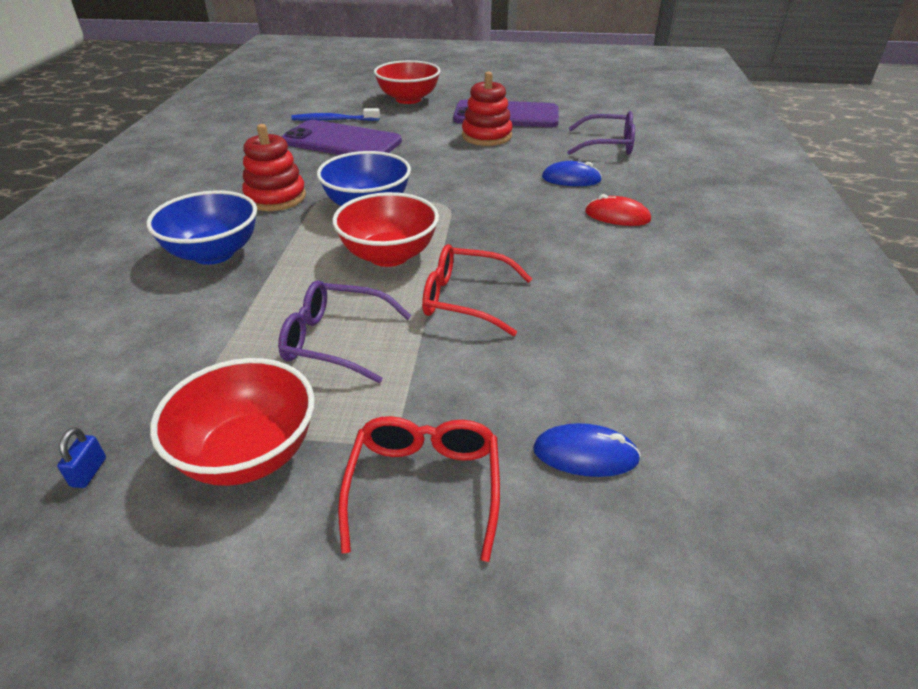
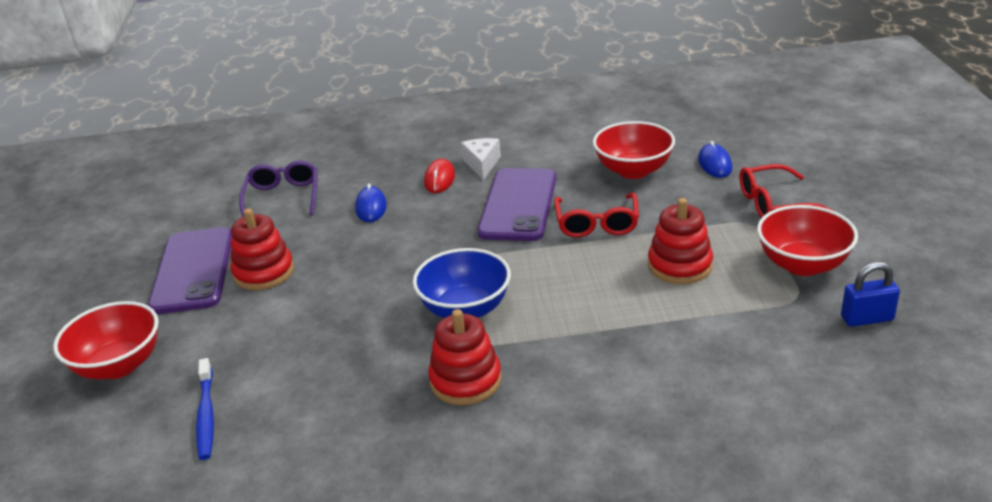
camera: 100 degrees left, 5 degrees down
blue padlock [57,427,106,488] -> blue padlock [841,262,900,327], size x1.76
blue bowl [147,191,257,265] -> none
purple glasses [278,280,412,383] -> red stacking toy [648,198,713,284]
purple phone [282,120,402,155] -> purple phone moved to [478,168,556,241]
red bowl [332,192,439,267] -> red bowl moved to [593,121,675,179]
none -> white cheese [461,138,501,180]

